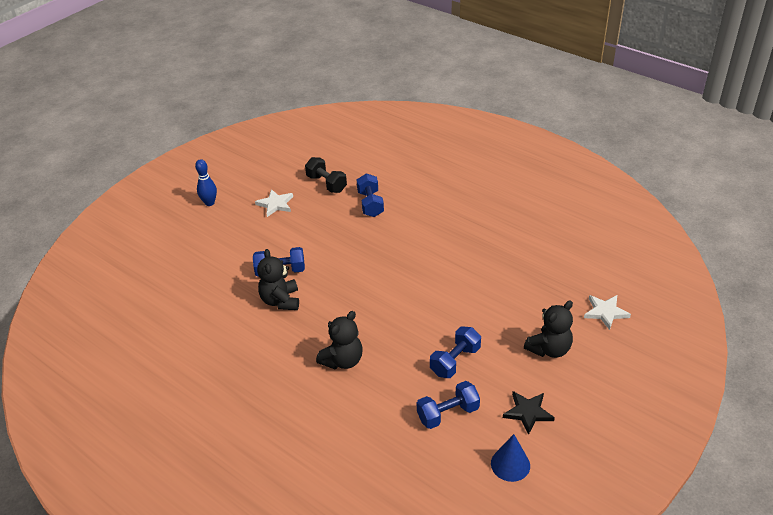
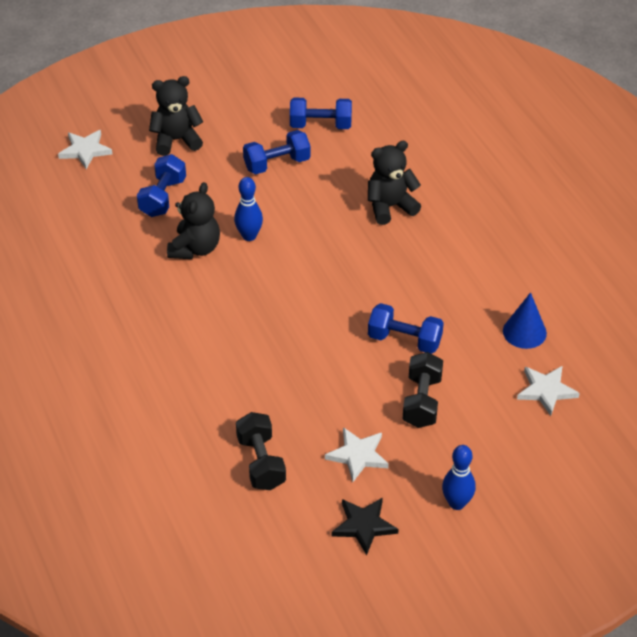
camera: 155 degrees left, 5 degrees up
black teddy bear [257,249,299,310] -> black teddy bear moved to [167,182,220,259]
blue dumbbell [357,173,384,217] -> blue dumbbell moved to [137,154,186,217]
blue cone [491,434,530,482] -> blue cone moved to [503,292,547,349]
black star [503,391,555,435] -> black star moved to [331,497,399,555]
none -> blue bowling pin [234,177,263,241]
none -> black dumbbell [403,352,443,428]
none -> white star [517,366,580,416]

